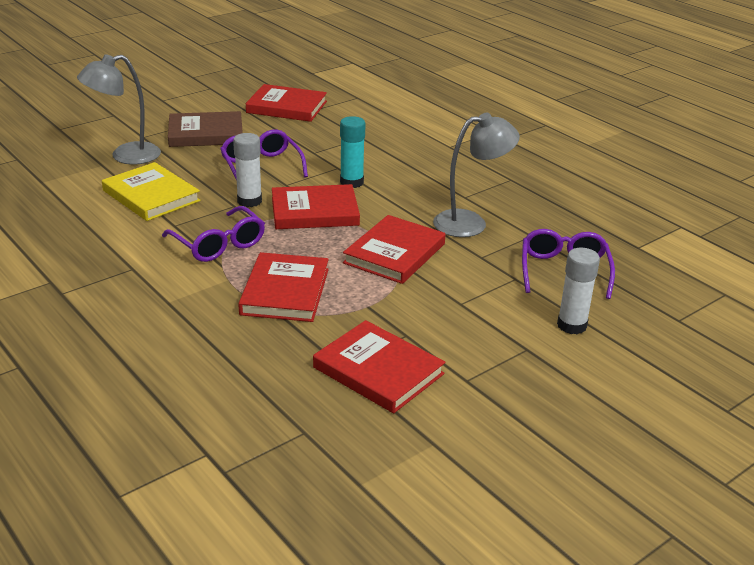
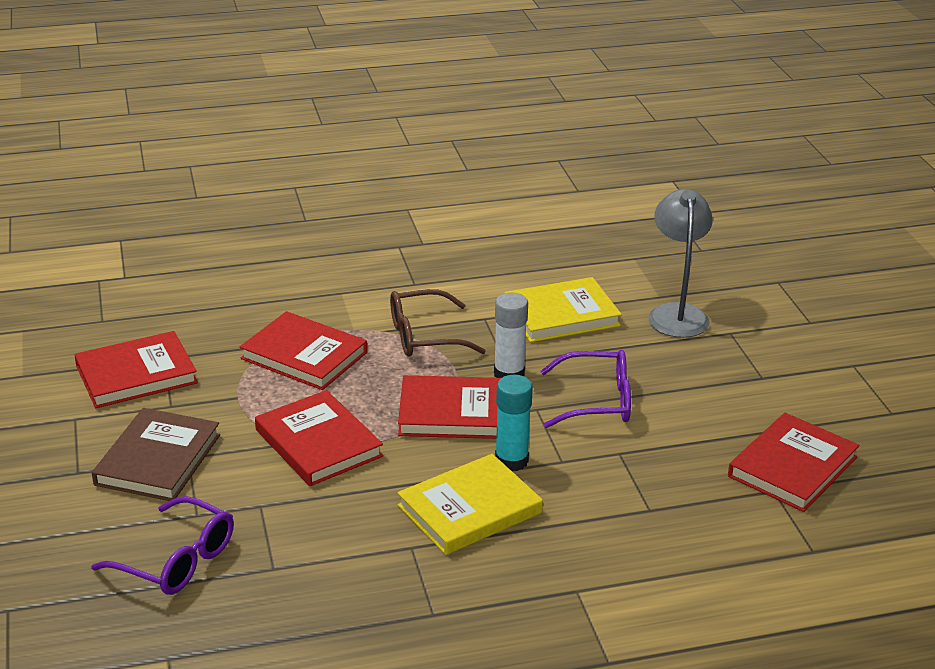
camera: 115 degrees right, 0 degrees up
purple glasses [162,206,265,262] -> brown glasses [390,289,486,357]
brown book [168,111,243,147] -> brown book moved to [92,408,220,501]
red book [272,184,360,229] -> red book turned 75 degrees clockwise [398,375,501,439]
grey lamp [433,113,520,237] -> none
white glue stick [557,248,600,334] -> none
none -> yellow book [397,454,543,555]

